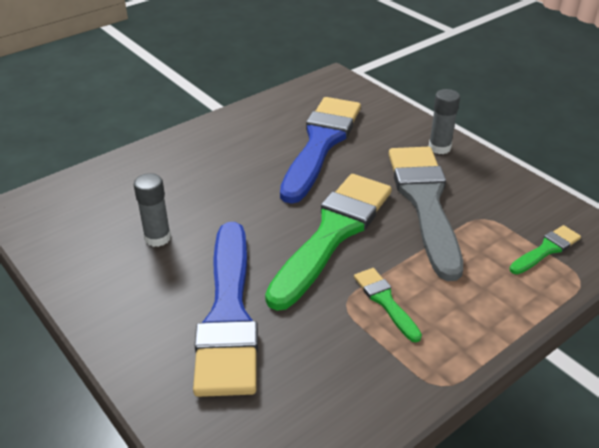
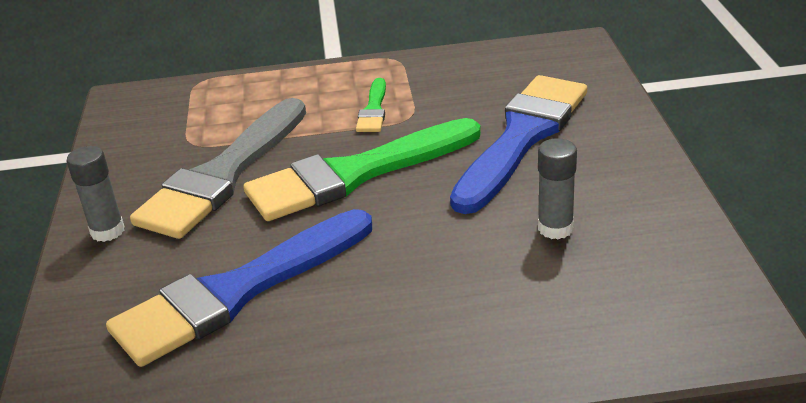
camera: 145 degrees left, 5 degrees down
green brush [509,225,581,274] -> none

